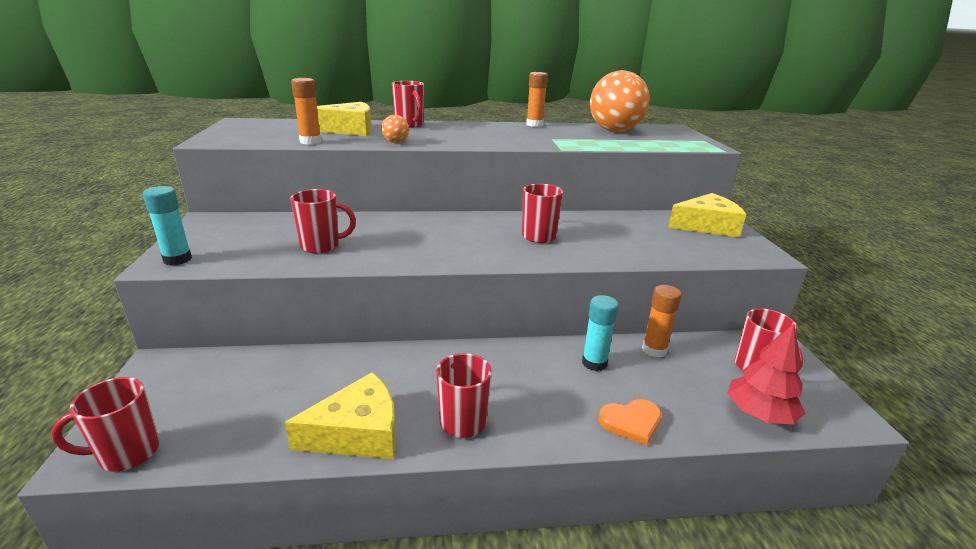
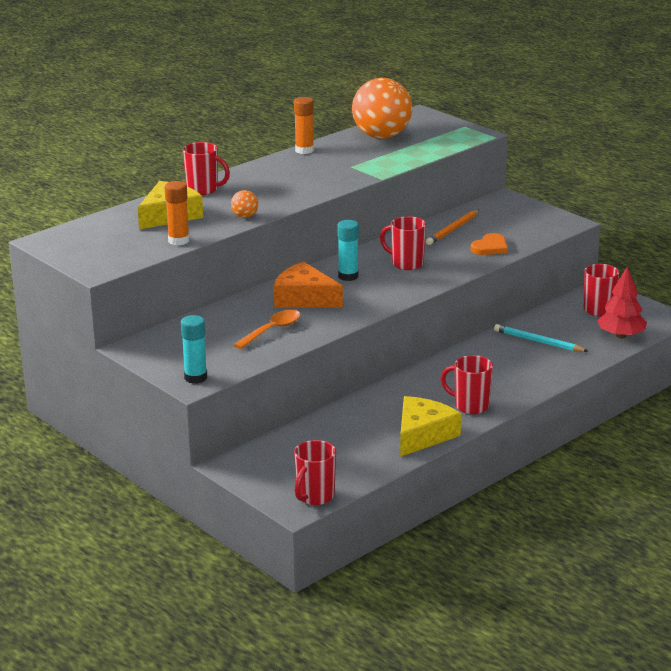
camera: 35 degrees left, 0 degrees up
red mug [290,189,356,253] -> orange spoon [234,310,301,349]
turquoise glue stick [582,295,619,371] -> turquoise glue stick moved to [337,220,359,281]
orange heart [598,399,662,446] -> orange heart moved to [471,233,508,255]
orange glue stick [642,285,682,358] -> none
yellow cheese [668,193,746,237] -> none
none -> orange cheese [274,261,343,308]
none -> orange pencil [426,210,479,245]
none -> turquoise pencil [494,324,588,352]

